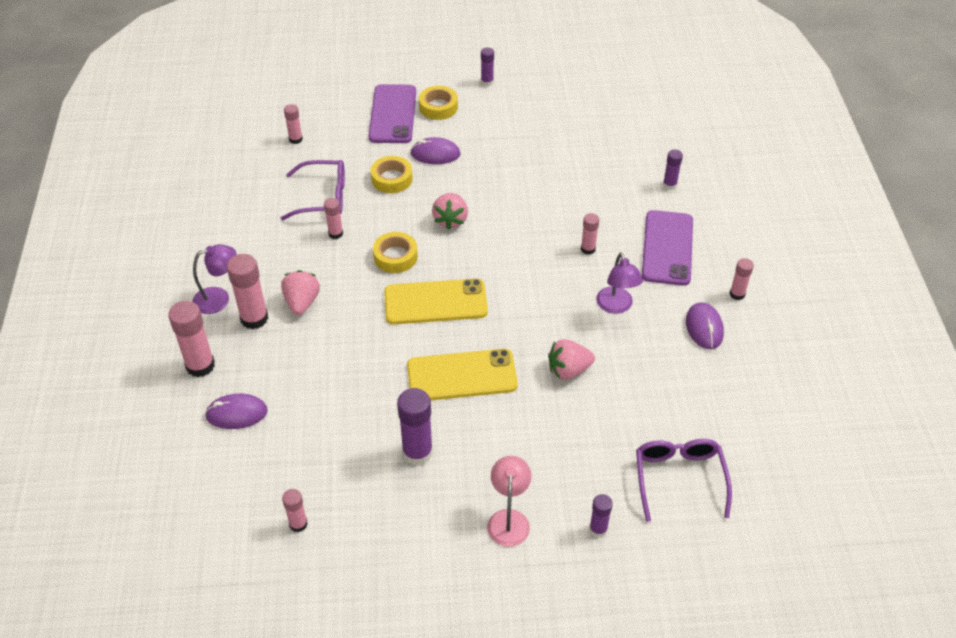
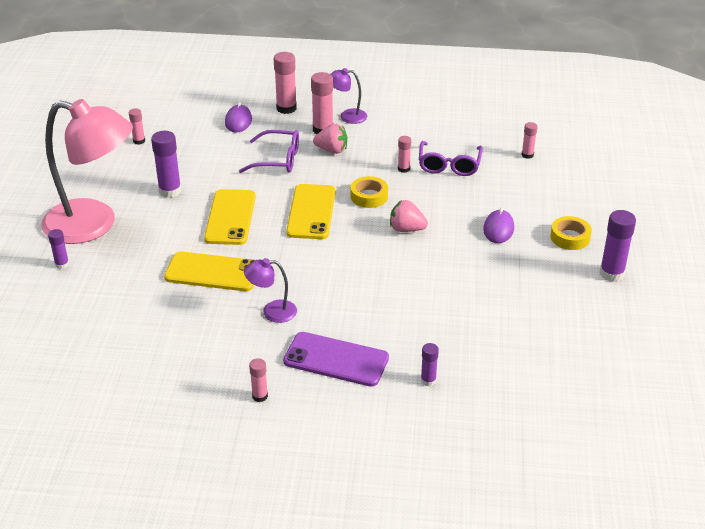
camera: 100 degrees right, 10 degrees down
purple lamp [193,244,237,314] -> purple lamp turned 105 degrees clockwise [331,68,367,124]
purple phone [369,84,416,143] -> none
yellow tape [371,156,413,193] -> none
purple glue stick [481,47,494,86] -> purple glue stick [600,210,636,282], size x1.76
pink lamp [487,456,531,547] -> pink lamp [41,99,133,244], size x2.35
pink strawberry [548,339,595,380] -> yellow phone [164,251,255,291]
pink glue stick [581,213,599,255] -> none
purple glasses [636,439,732,522] -> purple glasses moved to [239,130,299,173]
purple mouse [686,302,724,349] -> none

